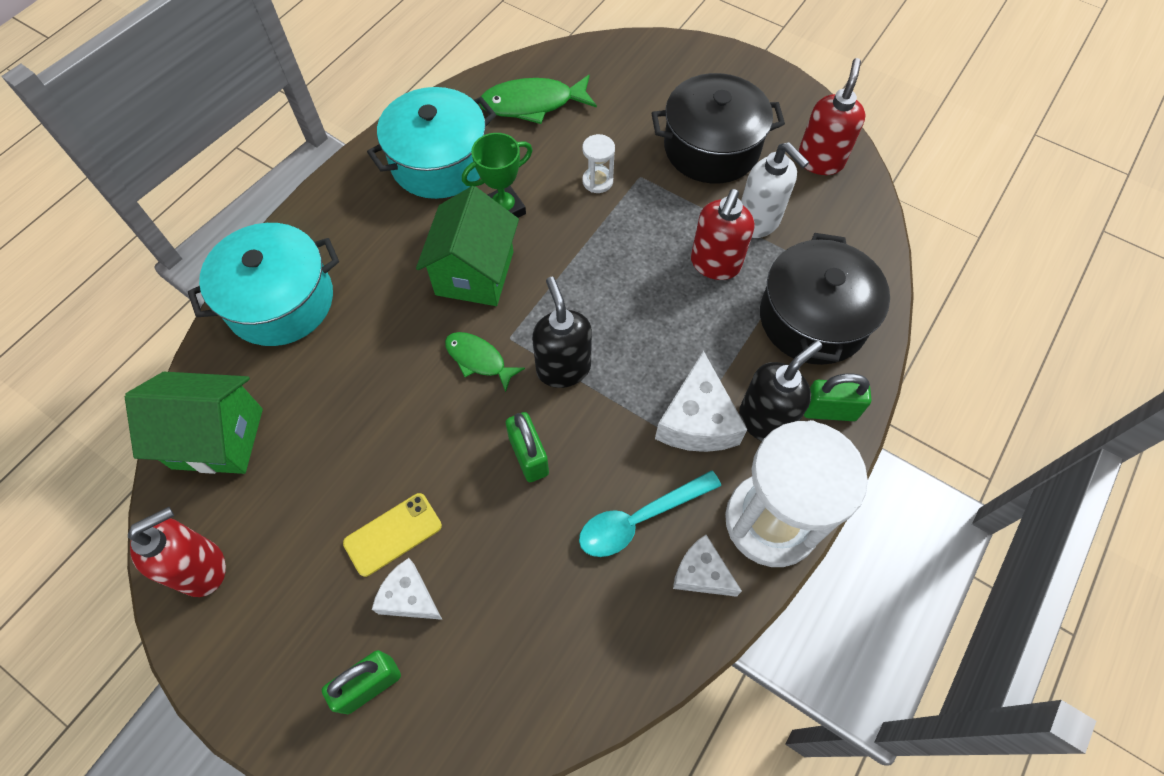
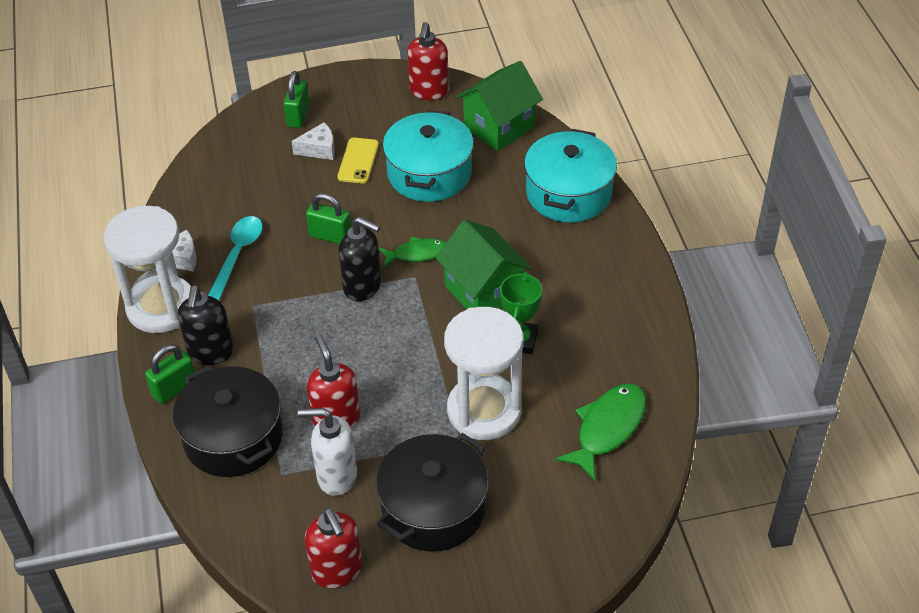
camera: 135 degrees right, 15 degrees down
turquoise pot [367,87,496,199] -> turquoise pot moved to [383,110,474,202]
white hourglass [582,134,615,193] -> white hourglass [444,307,523,440], size x2.42
white cheese [655,351,747,452] -> none

